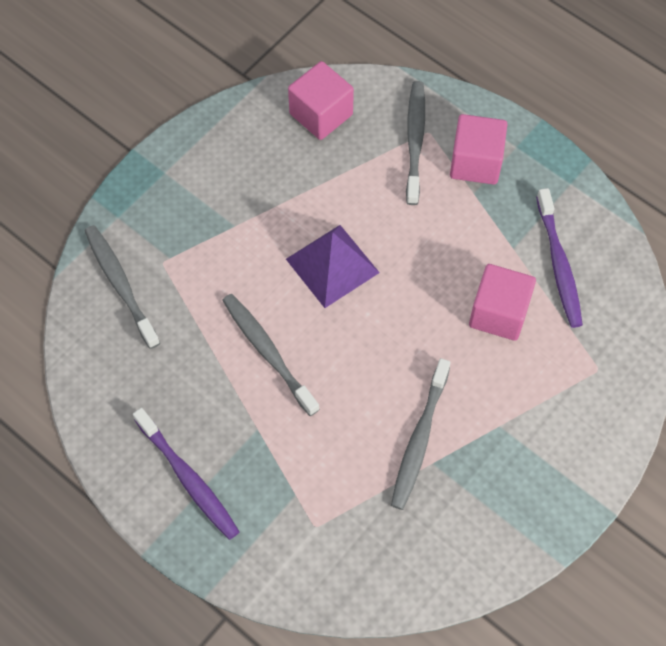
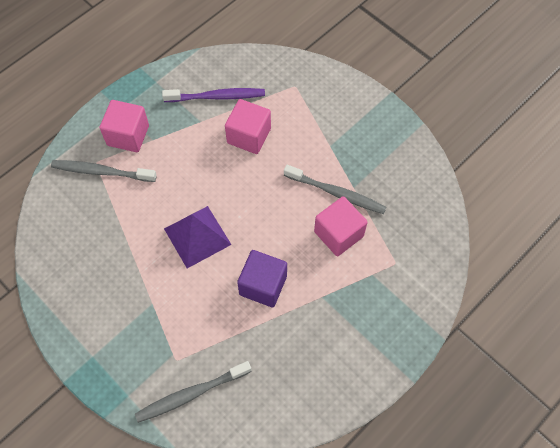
camera: 85 degrees left, 0 degrees up
purple toothbrush [133,408,240,540] -> none
grey toothbrush [222,294,320,416] -> purple cube [237,250,287,307]
pink cube [288,61,354,140] -> pink cube moved to [314,196,368,256]

